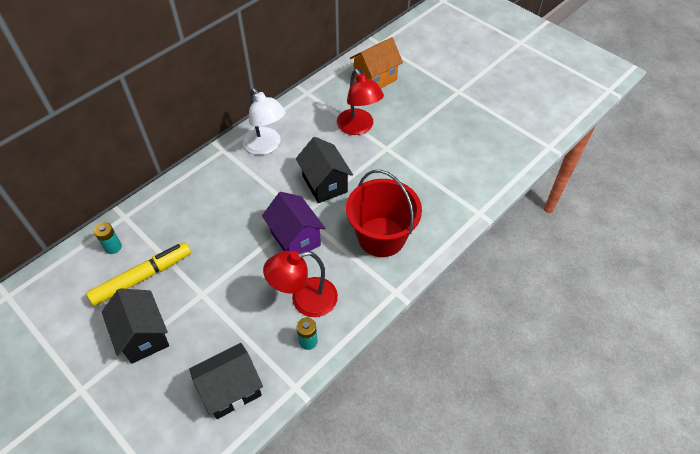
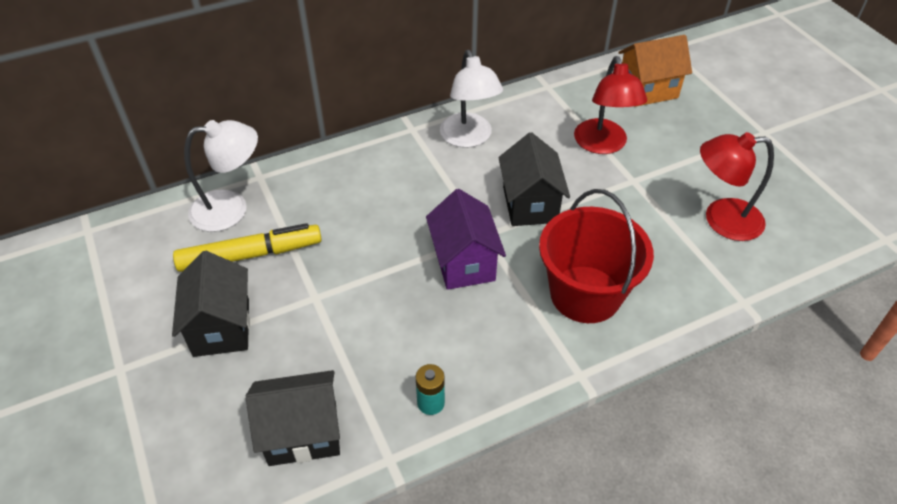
camera: 20 degrees right, 5 degrees down
turquoise battery [94,222,122,254] -> white lamp [184,120,258,232]
red lamp [263,251,338,317] -> red lamp moved to [700,132,774,241]

